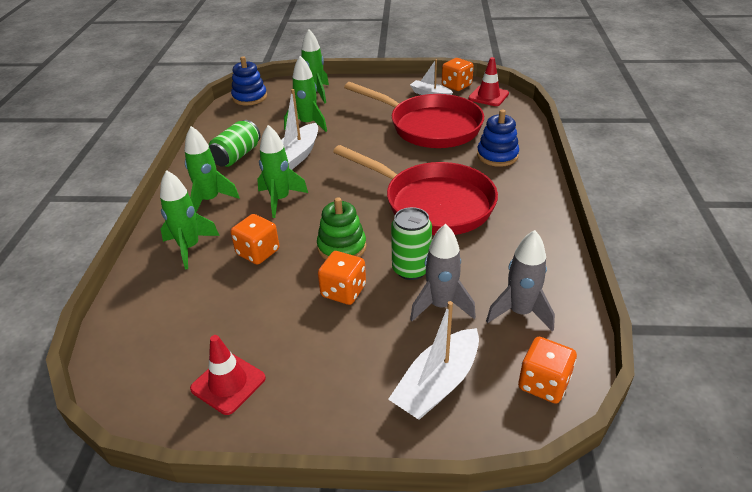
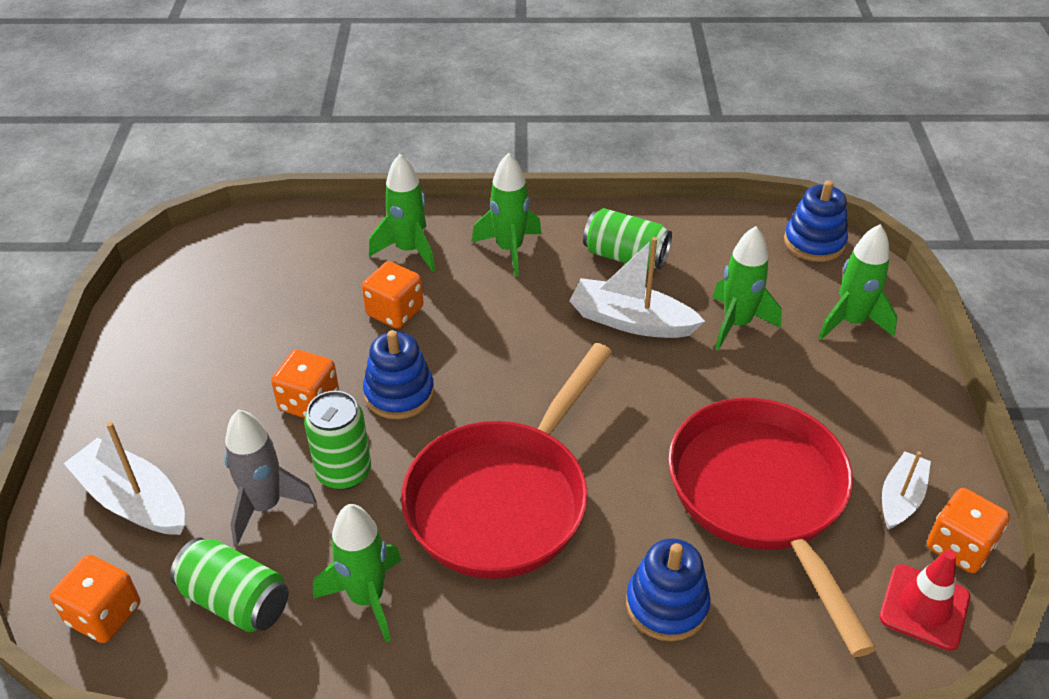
camera: 85 degrees right, 5 degrees up
red traffic cone [190,335,266,415] -> none
green rocket [257,125,308,218] -> green rocket moved to [313,504,402,642]
green stacking toy [317,197,366,260] -> blue stacking toy [363,330,434,419]
red pan [344,82,484,148] -> red pan turned 135 degrees clockwise [668,398,876,657]
grey rocket [486,230,555,331] -> green can [170,537,289,632]

